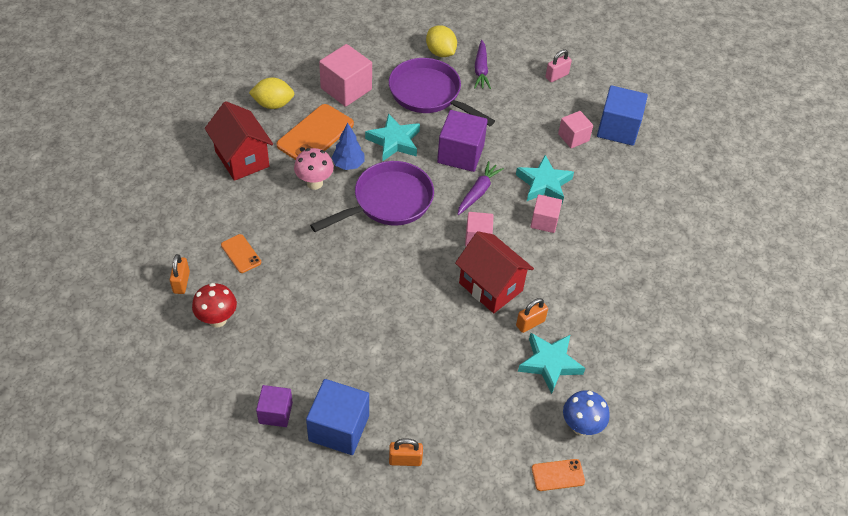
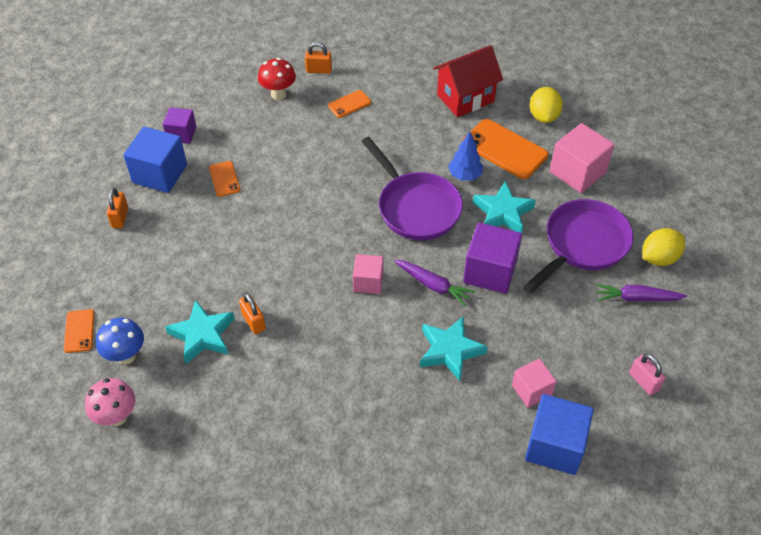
camera: 95 degrees right, 0 degrees up
pink mushroom [294,148,334,190] -> pink mushroom moved to [85,378,135,426]
red house [455,231,534,313] -> none
pink cube [530,194,562,233] -> none
none -> orange phone [209,161,240,197]

